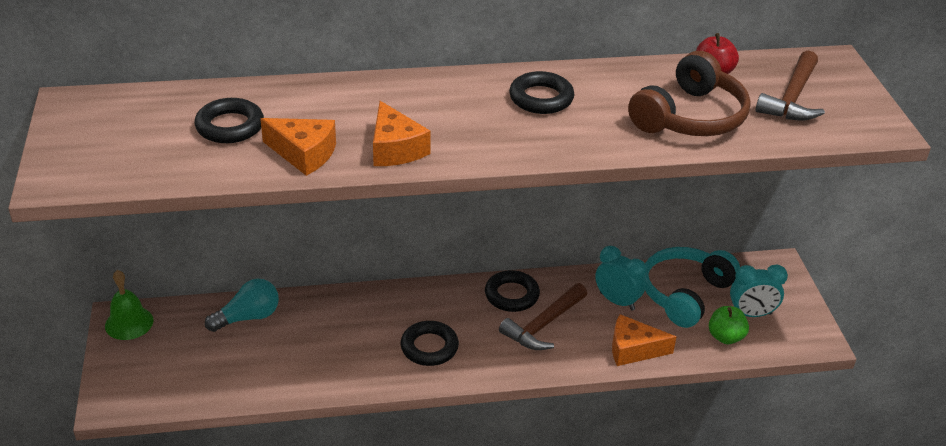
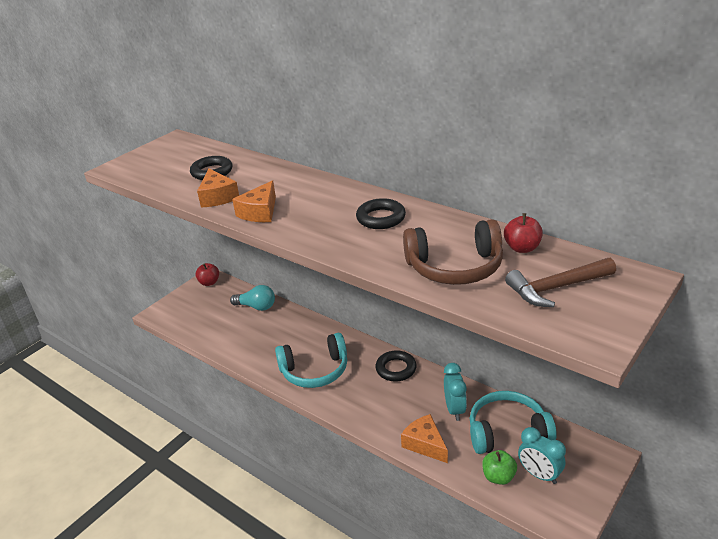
camera: 50 degrees right, 5 degrees down
green bell [105,270,153,340] -> red apple [195,263,219,286]
black ring [401,321,459,366] -> turquoise headphones [275,333,347,388]
brown hammer [499,283,587,350] -> none

